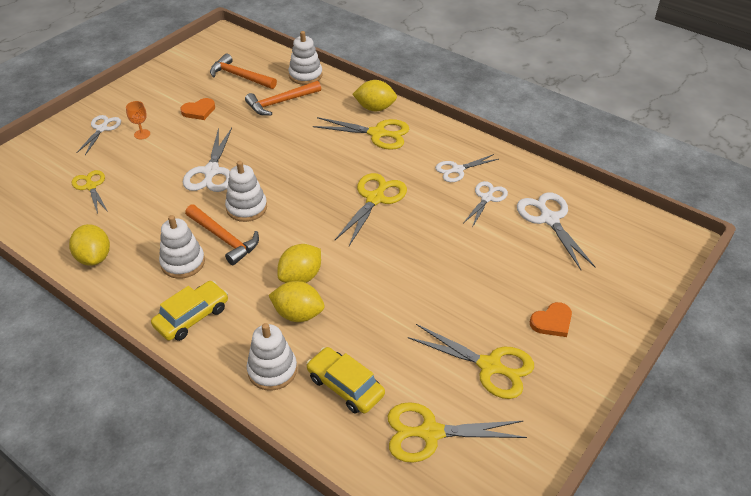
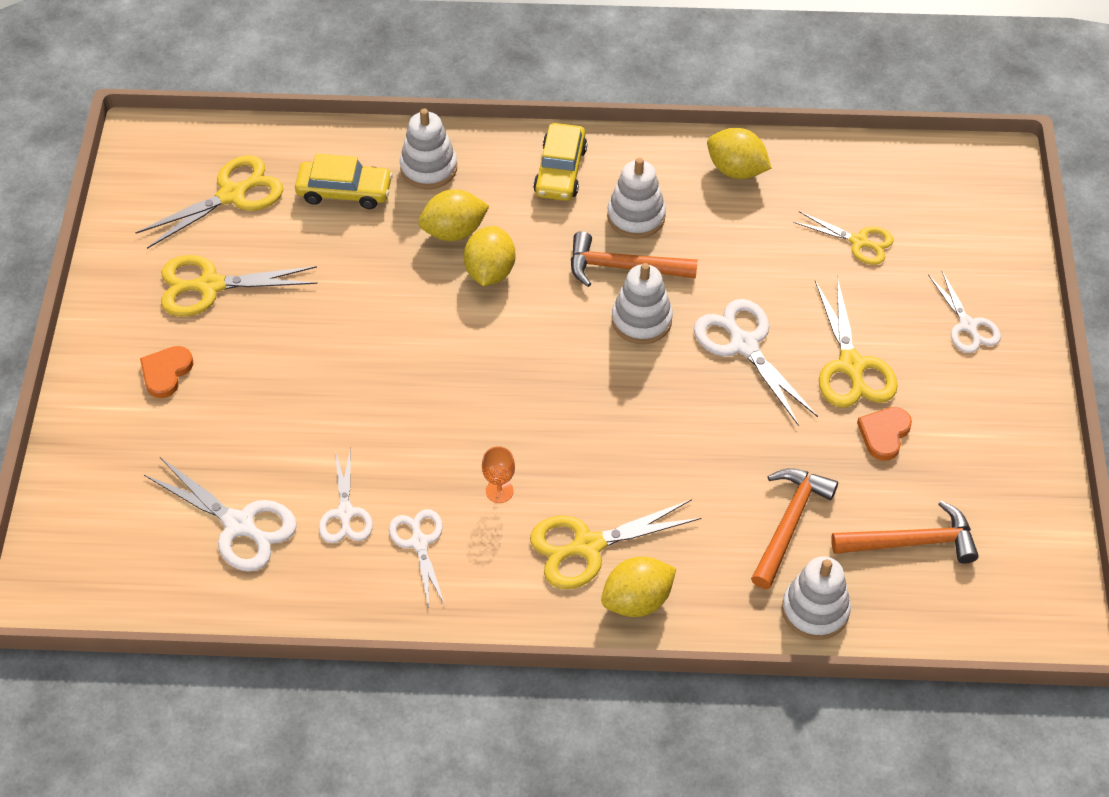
camera: 145 degrees right, 10 degrees up
orange goblet [126,101,150,139] -> orange goblet moved to [482,446,515,503]
yellow scissors [335,173,407,246] -> yellow scissors moved to [815,277,898,408]
white scissors [435,154,499,182] -> white scissors turned 45 degrees counterclockwise [389,509,445,607]

